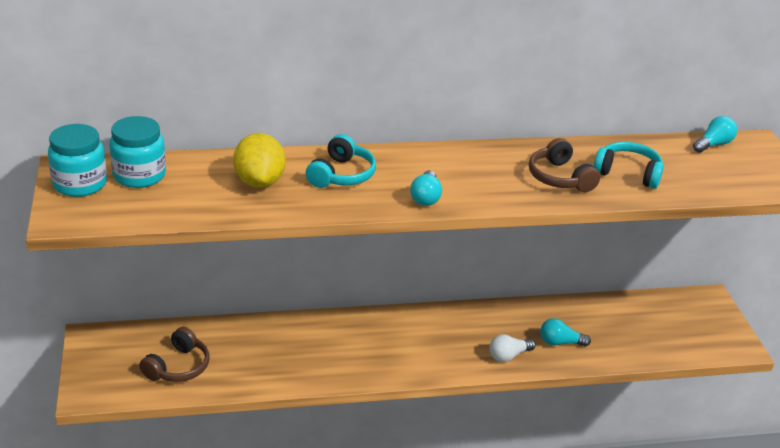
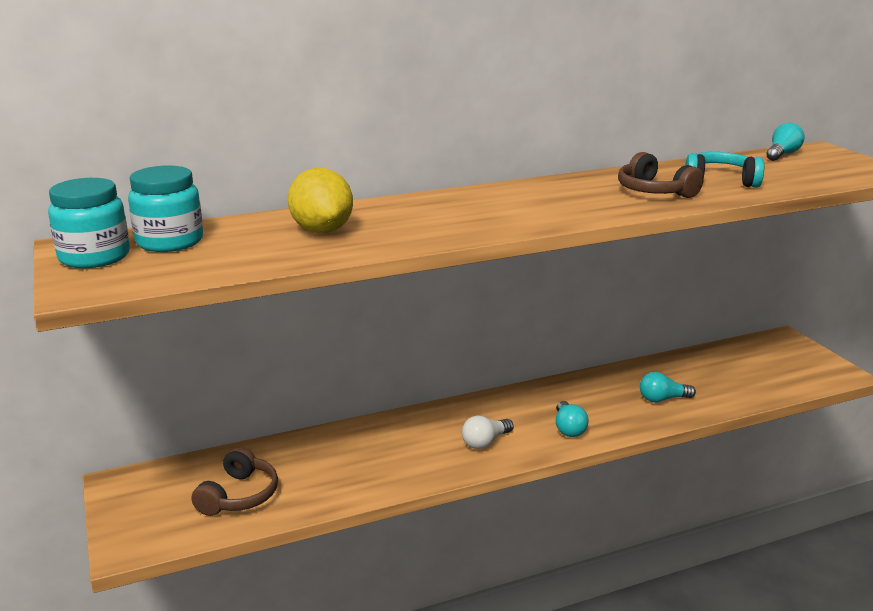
camera: 10 degrees left, 10 degrees down
turquoise headphones [306,134,376,188] -> none
turquoise light bulb [410,170,442,206] -> turquoise light bulb moved to [556,401,589,437]
white light bulb [489,334,535,362] -> white light bulb moved to [462,415,514,449]

